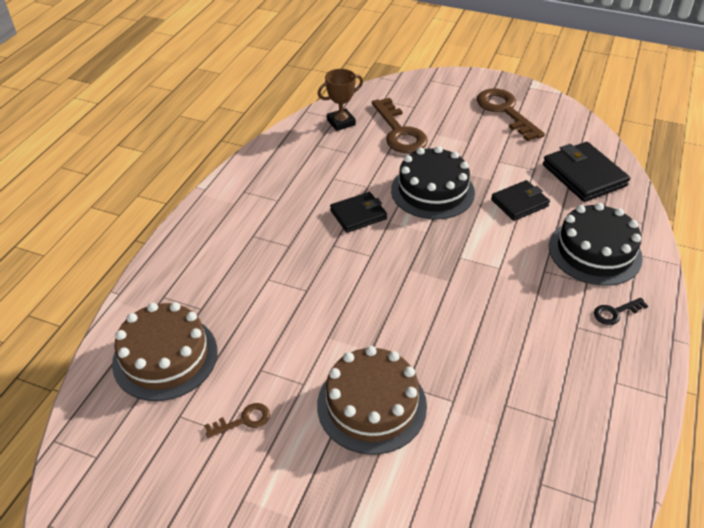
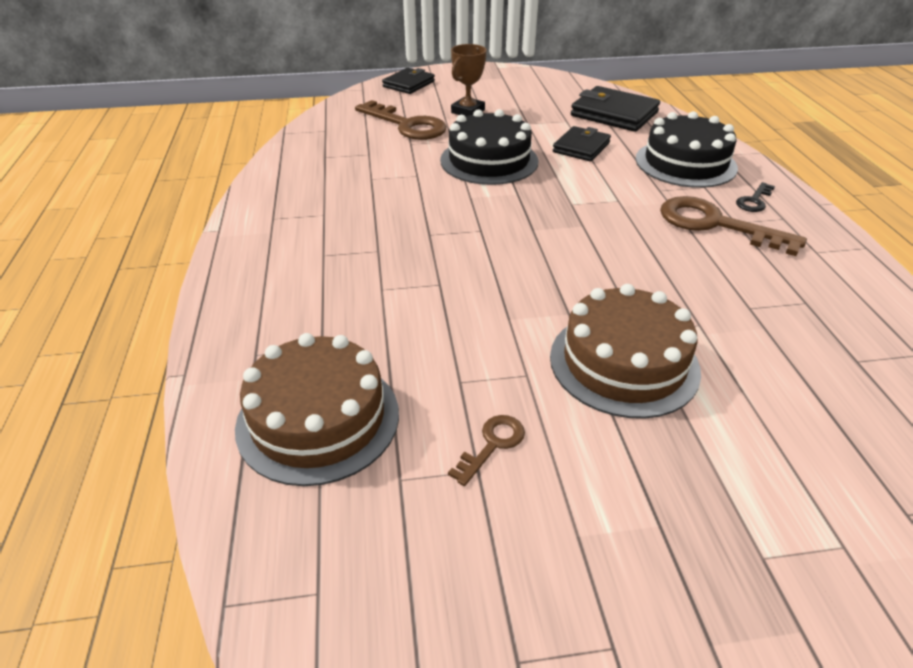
camera: 30 degrees left, 5 degrees down
brown trophy [318,69,363,131] -> brown trophy moved to [451,44,487,116]
black wallet [330,192,387,233] -> black wallet moved to [382,68,435,94]
brown key [477,89,545,141] -> brown key moved to [660,196,807,256]

